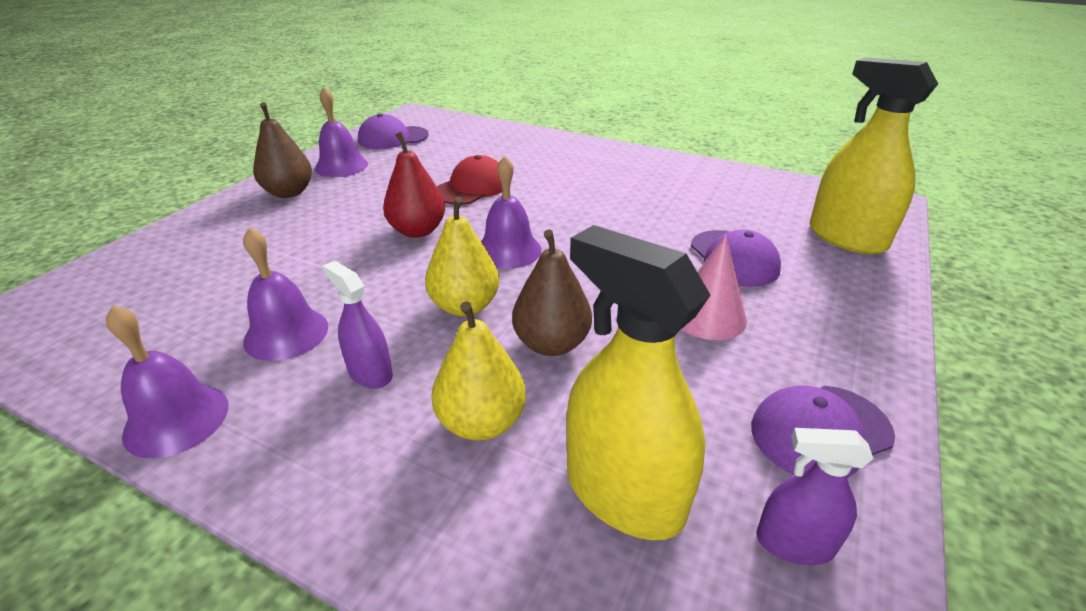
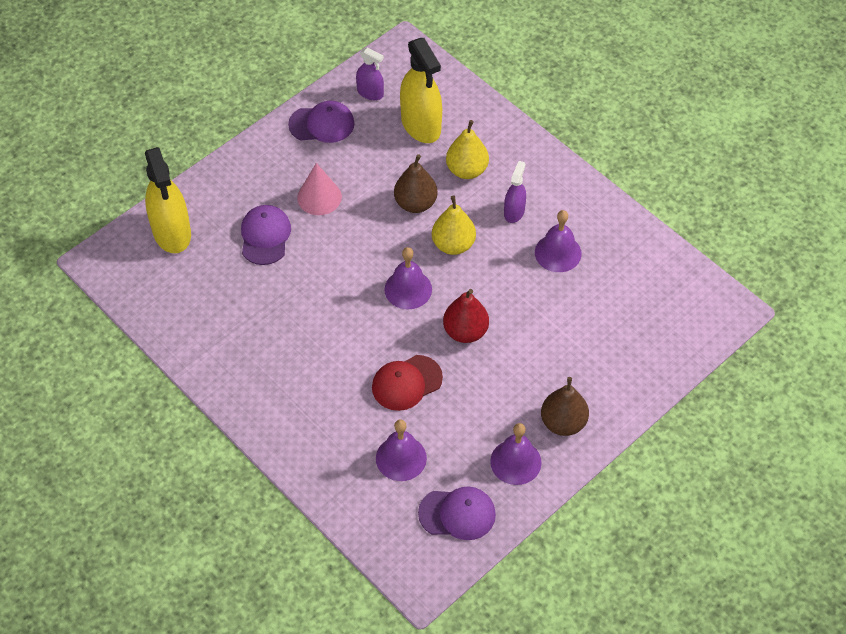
camera: 160 degrees left, 20 degrees up
purple bell [106,305,228,458] -> purple bell moved to [376,419,427,481]
purple spray bottle [323,261,393,389] -> purple spray bottle turned 135 degrees counterclockwise [504,161,526,223]

